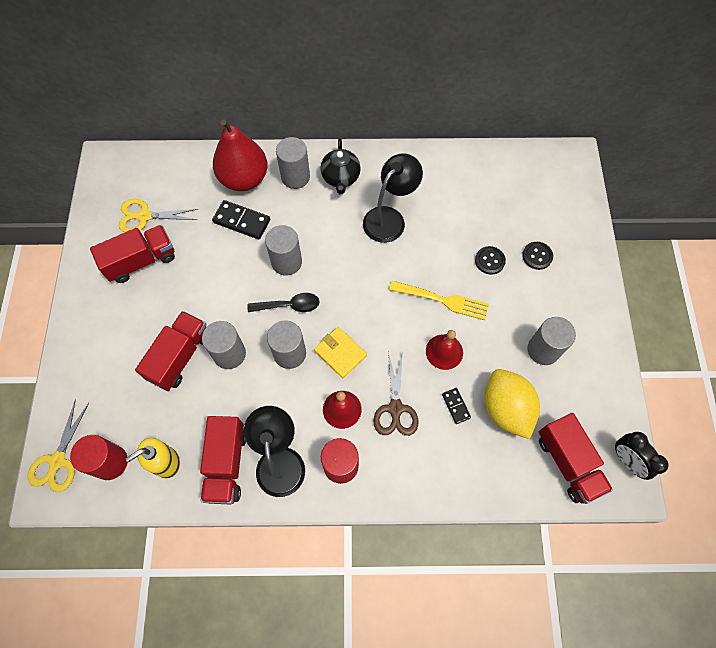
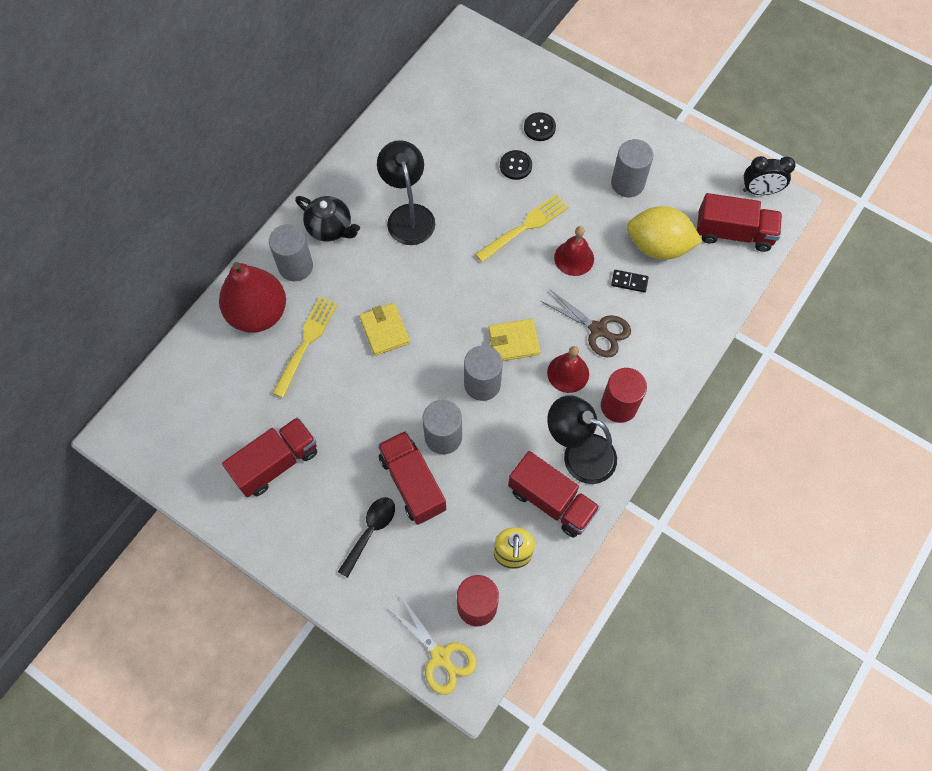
camera: 55 degrees left, 0 degrees up
red truck [90,225,175,283] -> red truck turned 45 degrees clockwise [222,417,317,497]
yellow scissors [119,199,198,232] -> none
black domino [212,200,270,239] -> yellow fork [273,297,338,398]
black spoon [247,293,320,312] -> black spoon moved to [338,497,395,578]
grey cylinder [265,225,302,276] -> yellow wallet [359,303,410,356]

